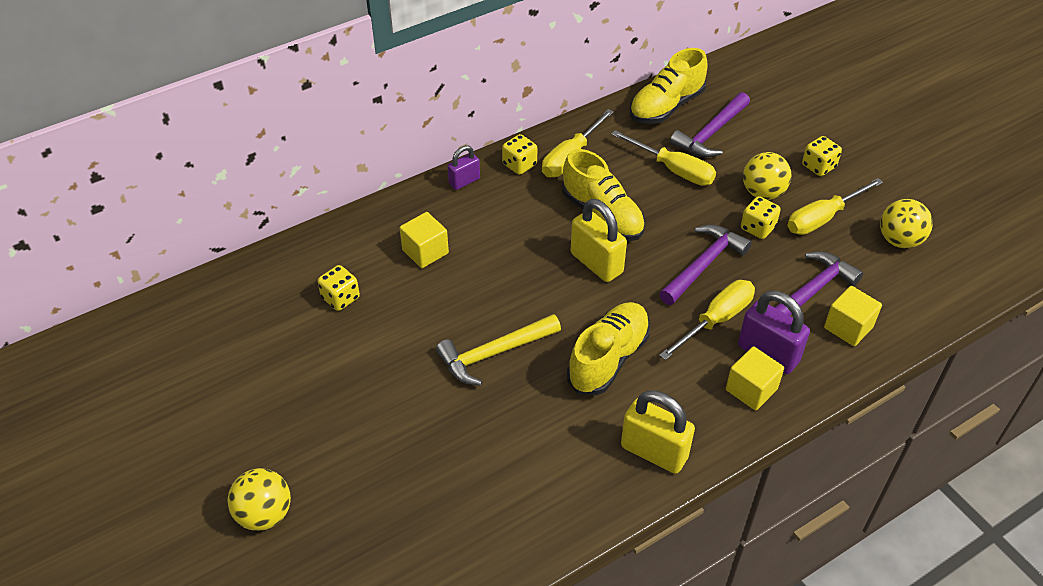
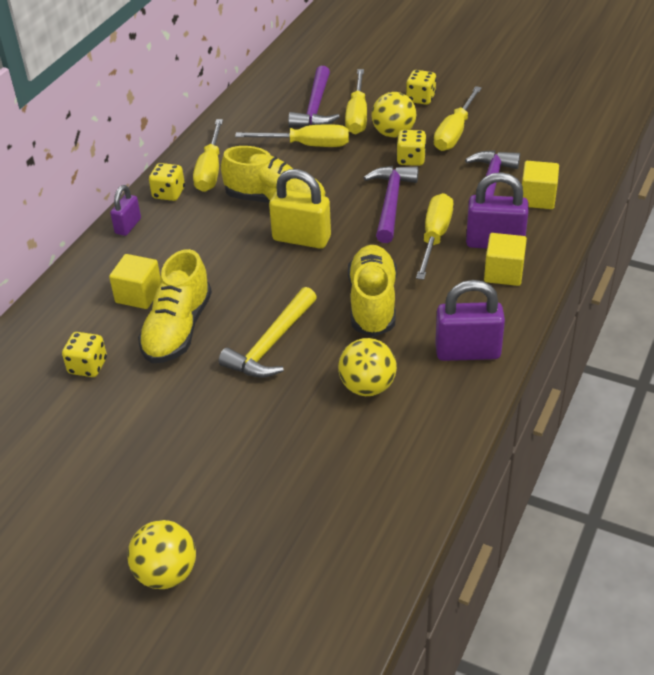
camera: 30 degrees left, 5 degrees down
yellow padlock [621,390,695,474] -> purple padlock [435,280,505,361]
yellow shoe [630,48,708,124] -> yellow shoe moved to [138,249,212,363]
yellow ball [880,199,933,248] -> yellow ball moved to [338,338,397,396]
none -> yellow screwdriver [345,69,367,135]

